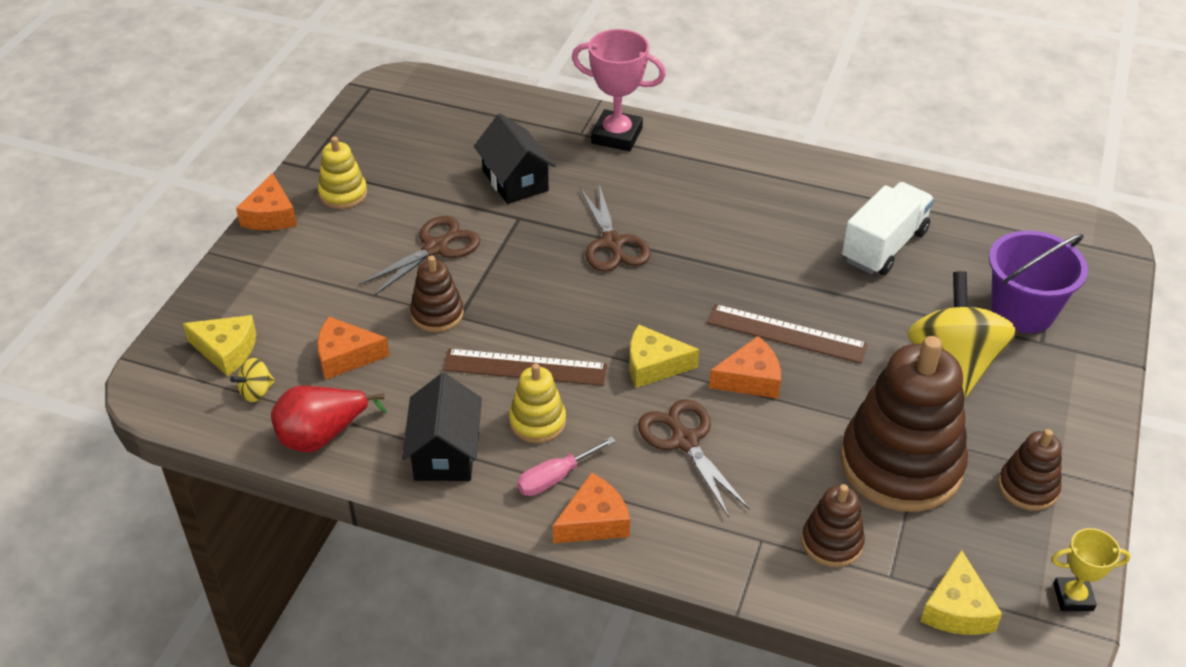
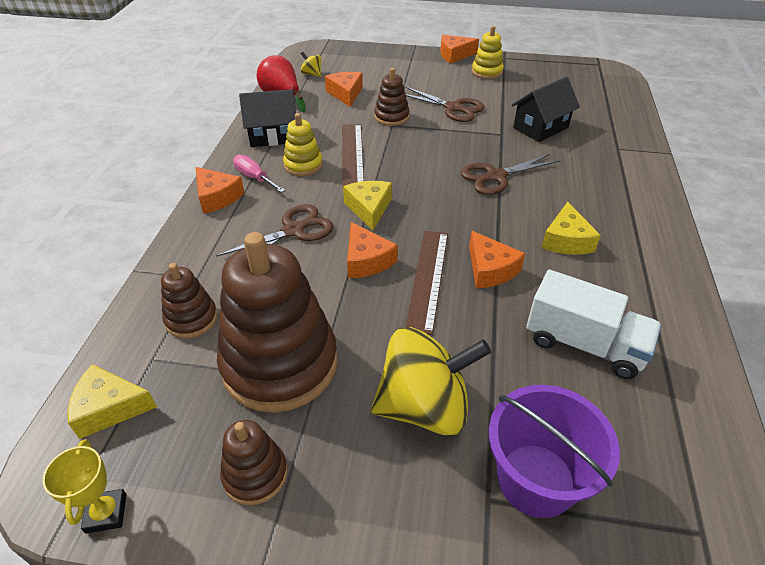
camera: 80 degrees right, 0 degrees up
yellow cheese [183,315,256,376] -> yellow cheese moved to [541,202,601,255]
pink trophy [572,29,666,151] -> none
none -> orange cheese [469,231,525,288]

